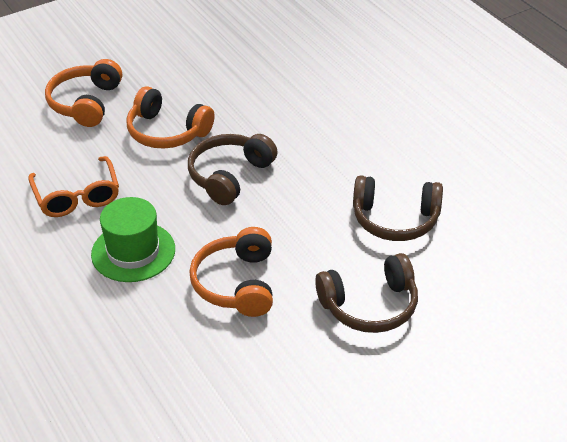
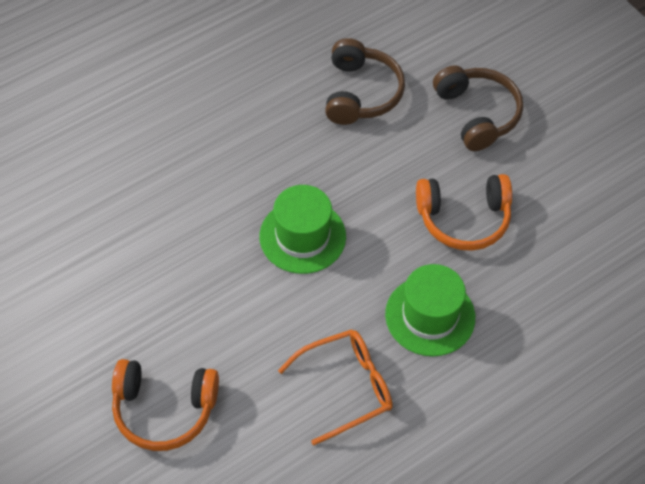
camera: 95 degrees left, 15 degrees up
orange headphones [126,86,215,149] -> none
brown headphones [188,134,277,205] -> green hat [259,185,346,274]

